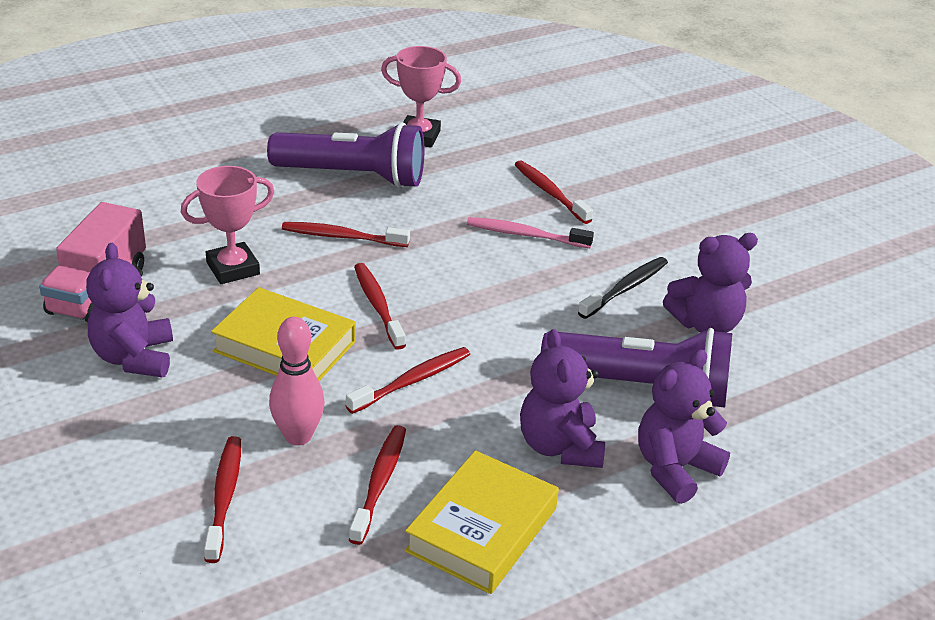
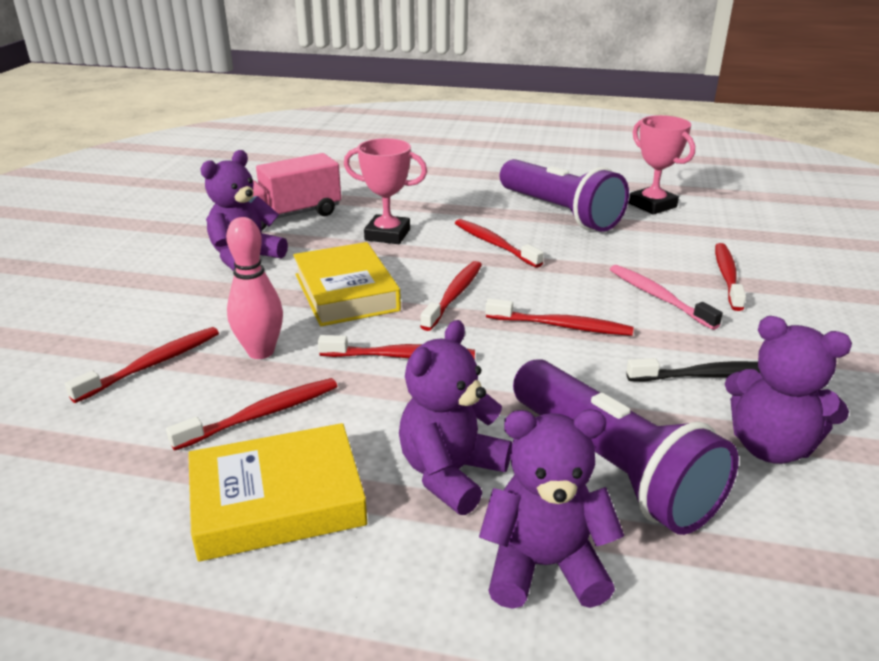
camera: 45 degrees right, 5 degrees down
none -> red toothbrush [486,298,634,336]

